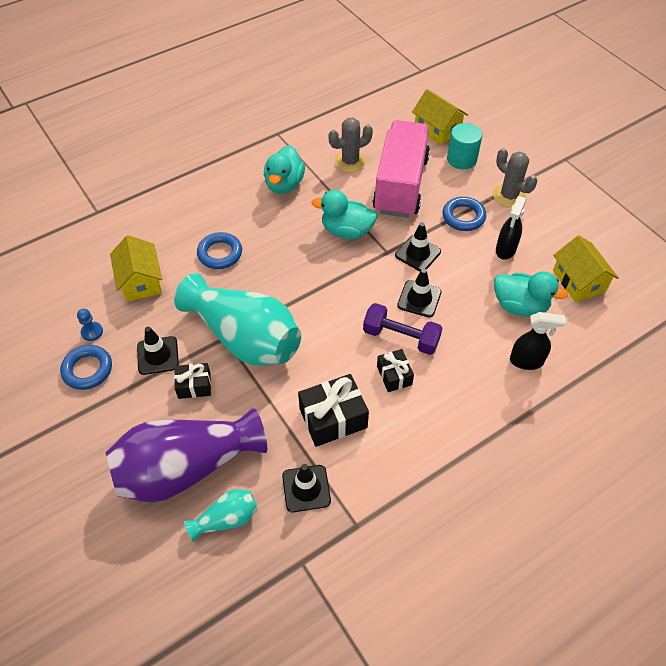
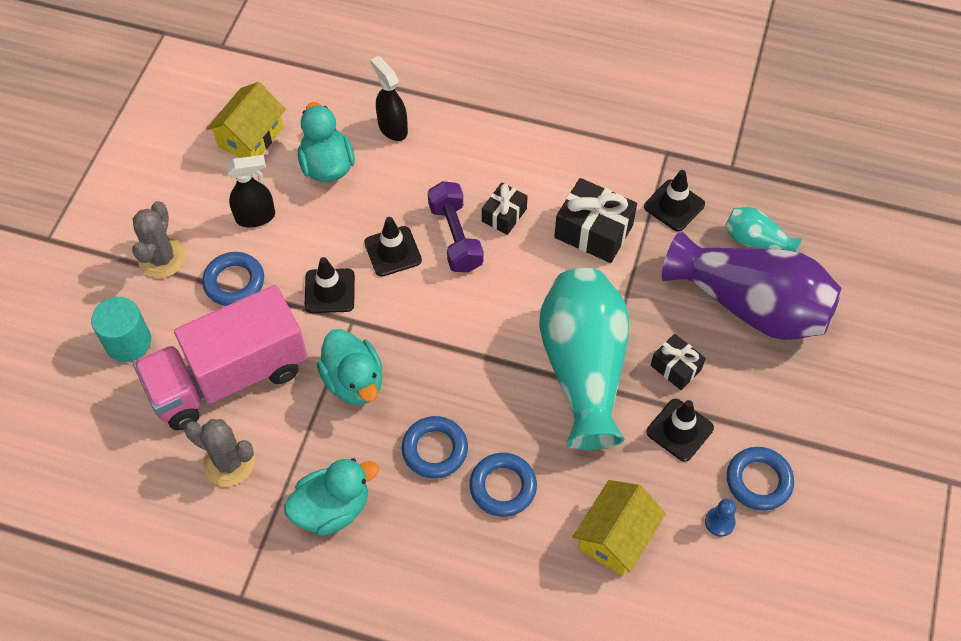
camera: 130 degrees left, 5 degrees up
yellow house [412,89,468,145] -> none
none -> blue ring [402,416,468,479]

